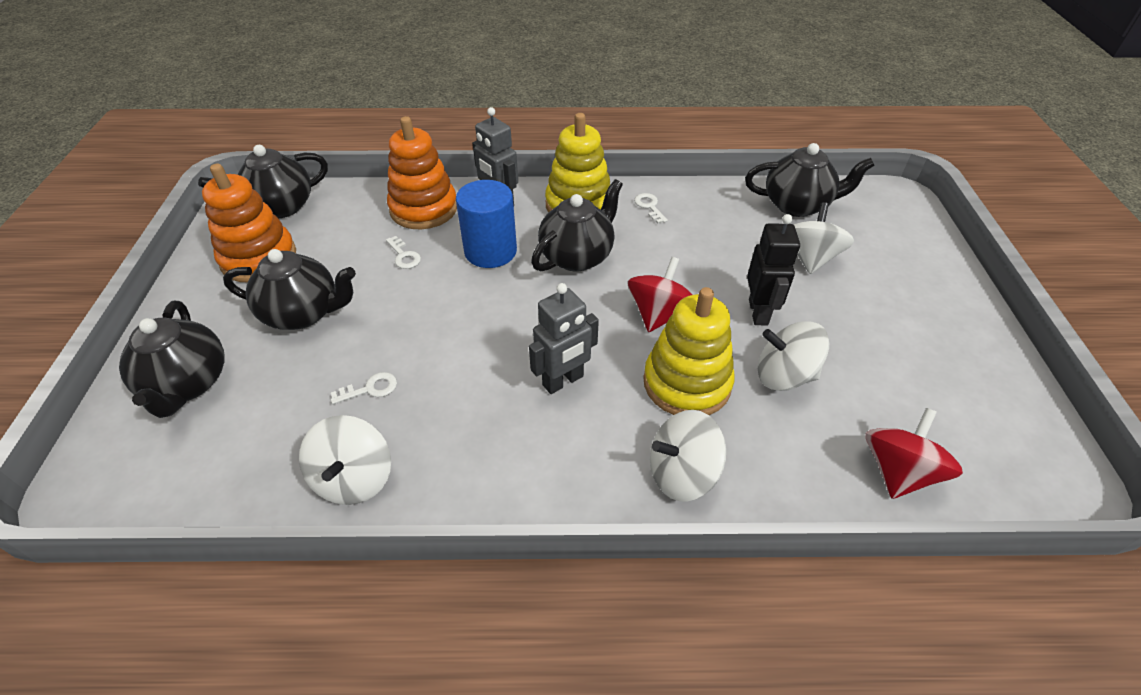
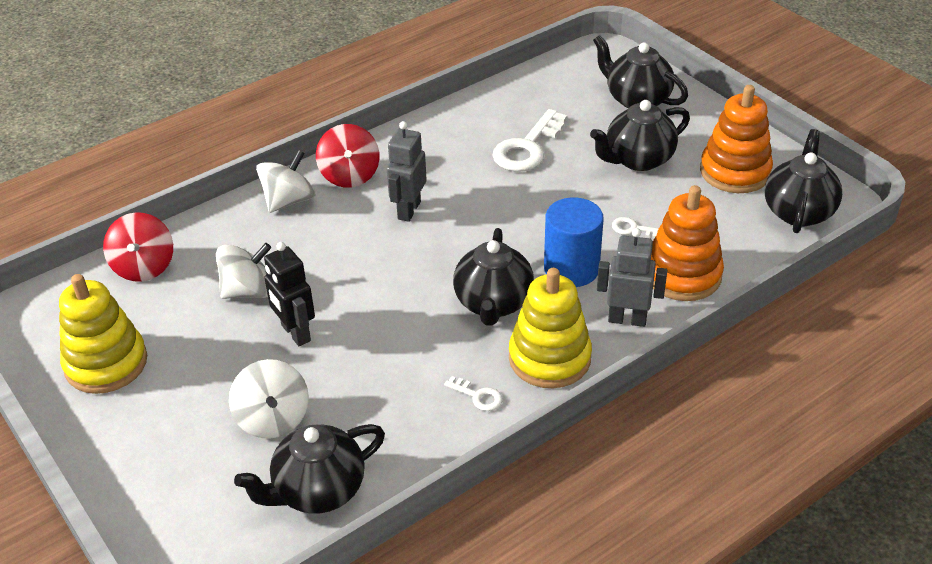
camera: 145 degrees right, 5 degrees down
white spinning top [299,415,391,505] -> none
white key [331,372,397,405] -> white key [492,109,567,172], size x2.13
red spinning top [628,257,692,332] -> red spinning top moved to [316,124,380,188]
yellow stacking toy [643,287,734,415] -> yellow stacking toy moved to [59,274,147,394]

